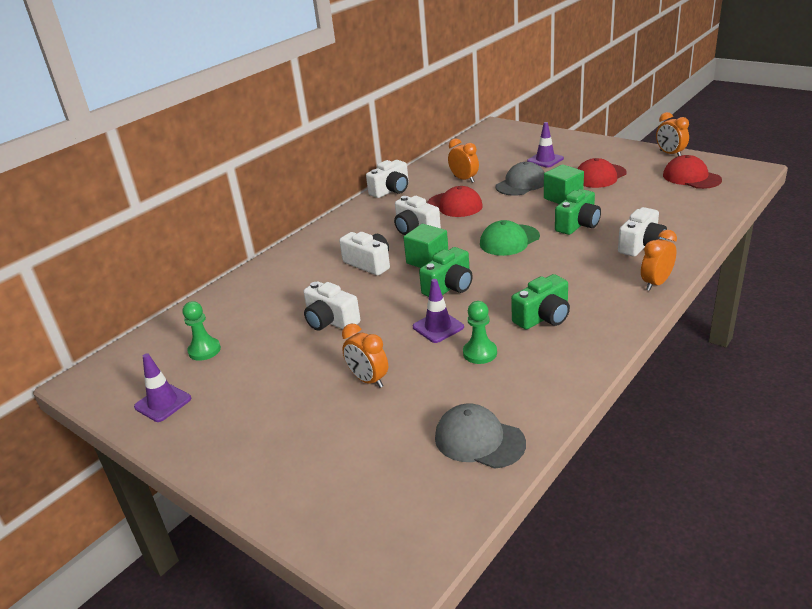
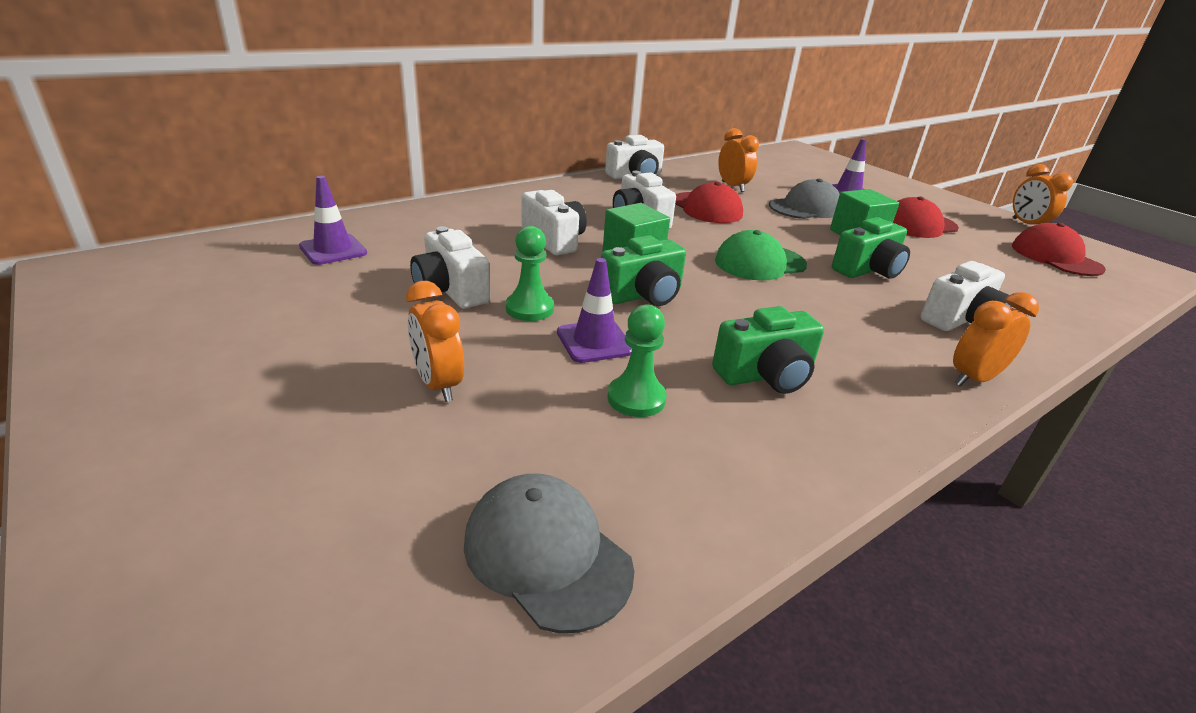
camera: 10 degrees right, 0 degrees up
purple traffic cone [134,353,191,422] -> purple traffic cone moved to [299,176,367,265]
green pawn [183,301,221,361] -> green pawn moved to [506,226,554,321]

